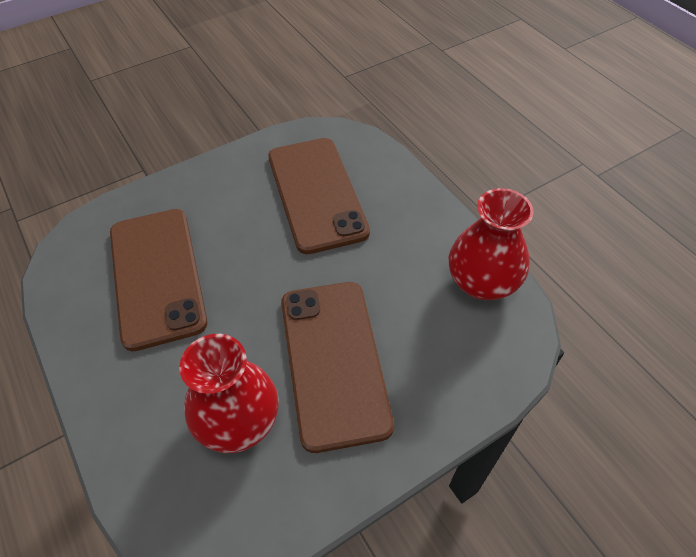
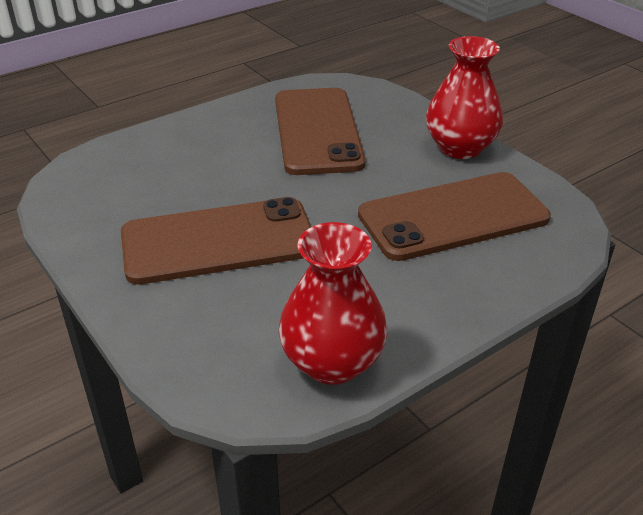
camera: 85 degrees right, 15 degrees down
brown phone [110,209,207,351] -> brown phone turned 75 degrees counterclockwise [275,88,366,175]
red vase [179,334,279,453] -> red vase moved to [426,36,503,159]

